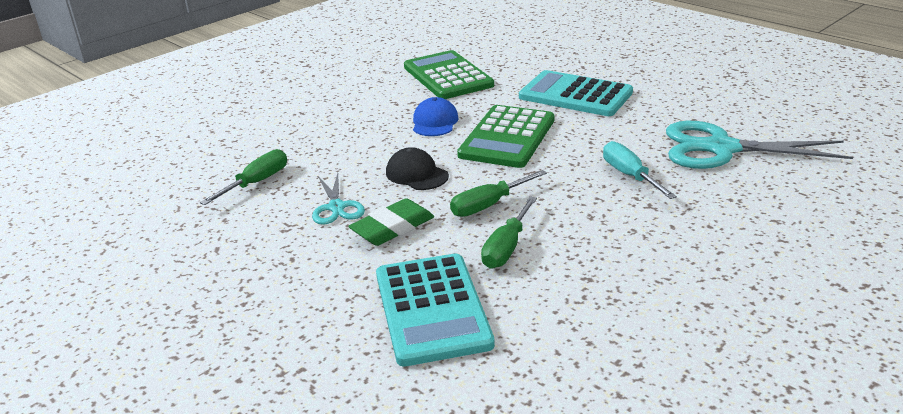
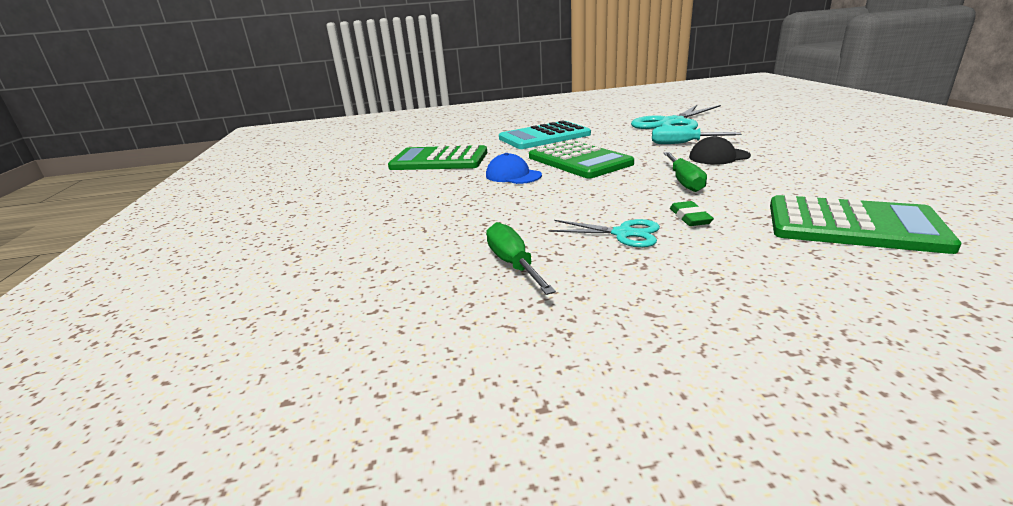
camera: 55 degrees left, 5 degrees down
green eraser [348,198,434,246] -> green eraser [670,201,714,226], size x0.62
turquoise calculator [376,253,495,367] -> green calculator [770,195,962,254]
black cap [386,147,449,190] -> black cap moved to [689,136,751,165]
green screwdriver [481,196,537,269] -> none

